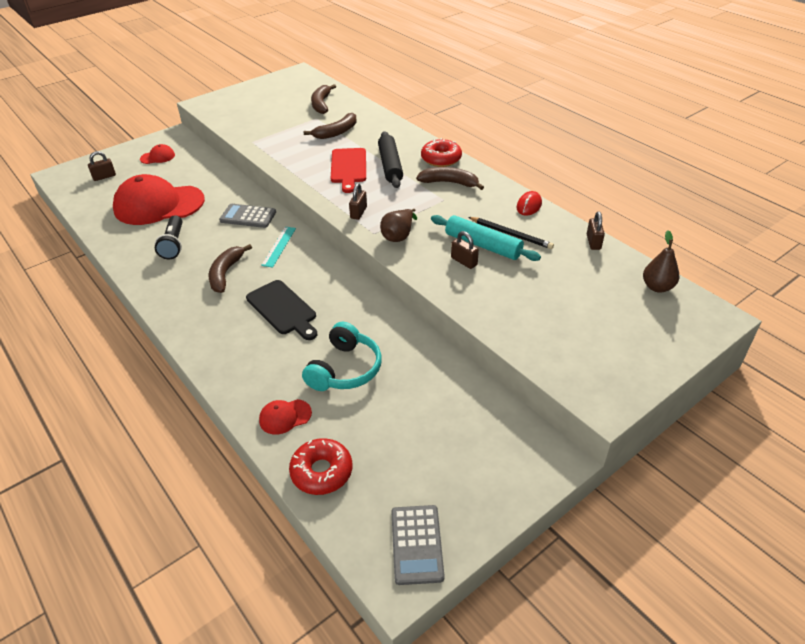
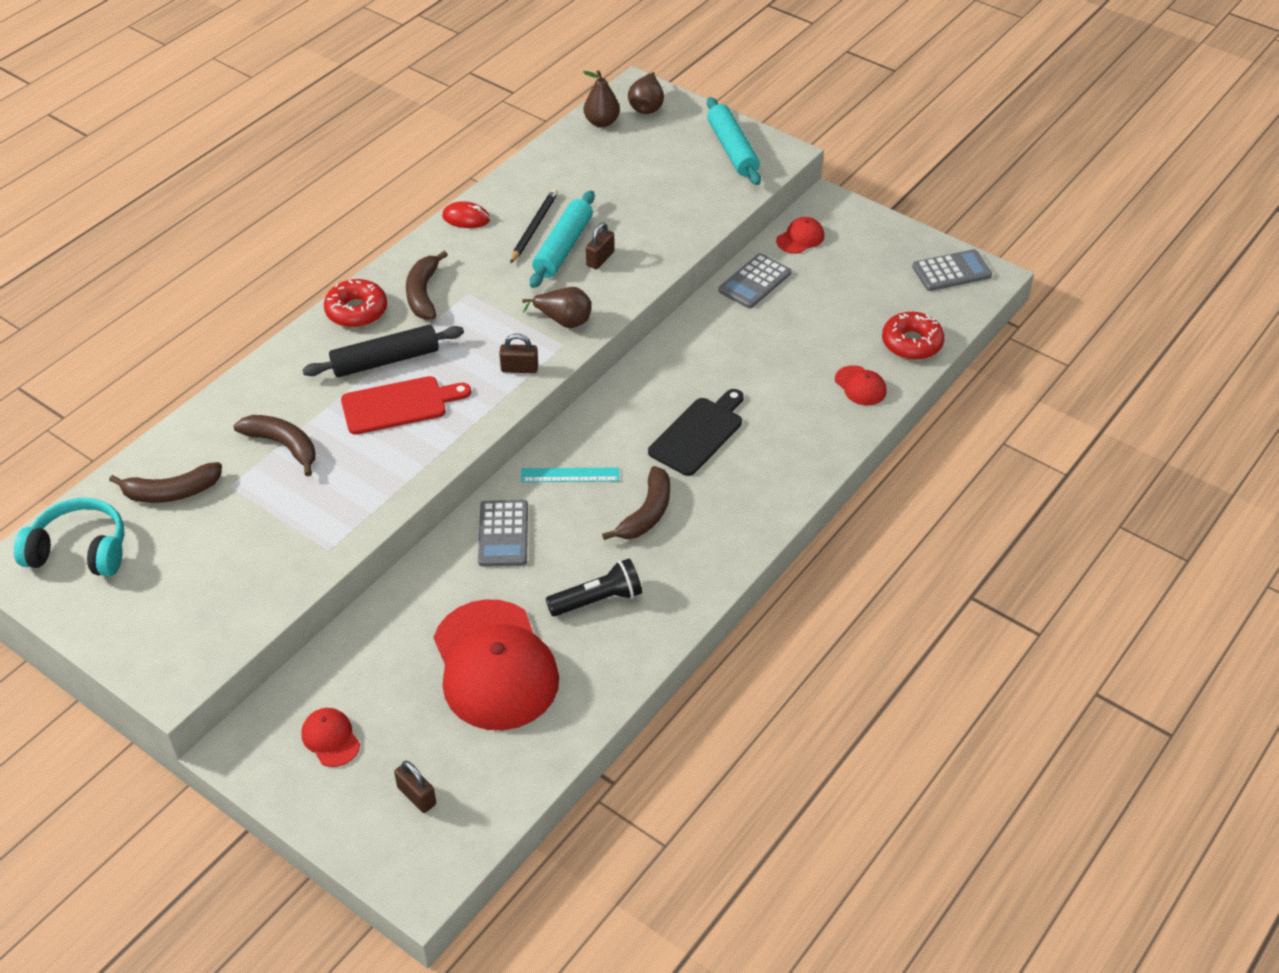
camera: 105 degrees left, 5 degrees up
brown banana [209,244,252,293] -> brown banana turned 60 degrees counterclockwise [602,466,670,540]
turquoise headphones [302,322,382,391] -> turquoise headphones moved to [14,498,124,577]
brown padlock [587,212,605,250] -> none
none -> brown pear [628,72,664,114]
none -> turquoise rolling pin [707,97,761,185]
none -> grey calculator [718,253,791,308]
none -> red cap [776,217,824,254]

